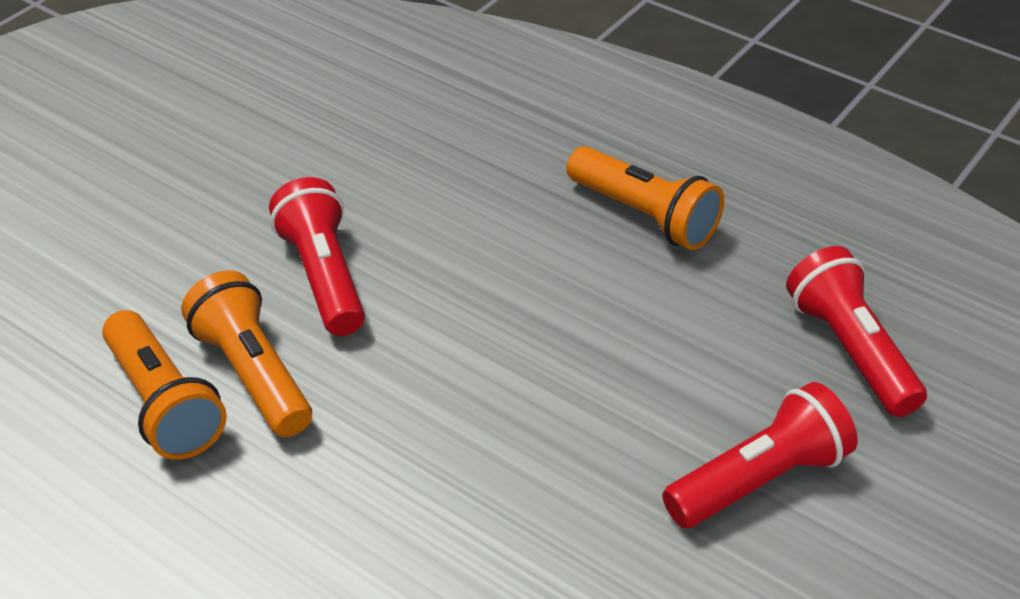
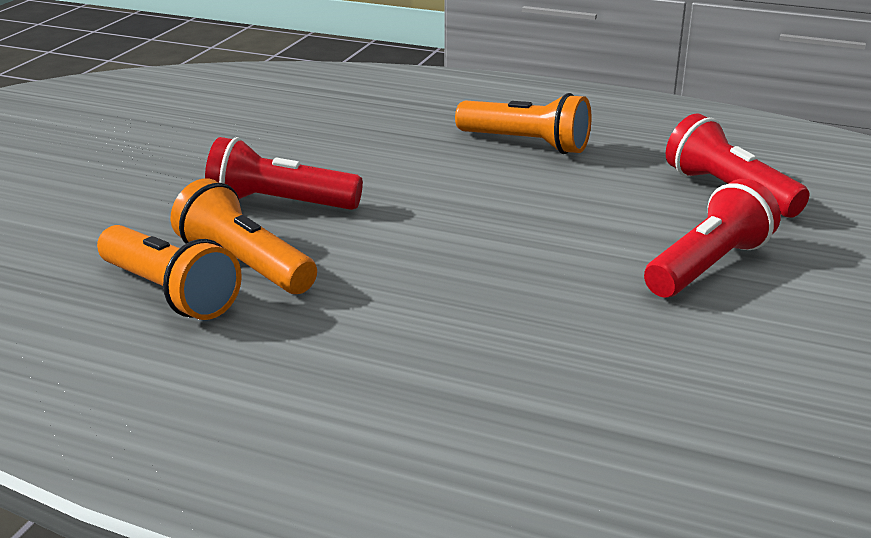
camera: 15 degrees left, 15 degrees down
red flashlight [269,177,365,336] -> red flashlight turned 45 degrees counterclockwise [205,137,363,210]

